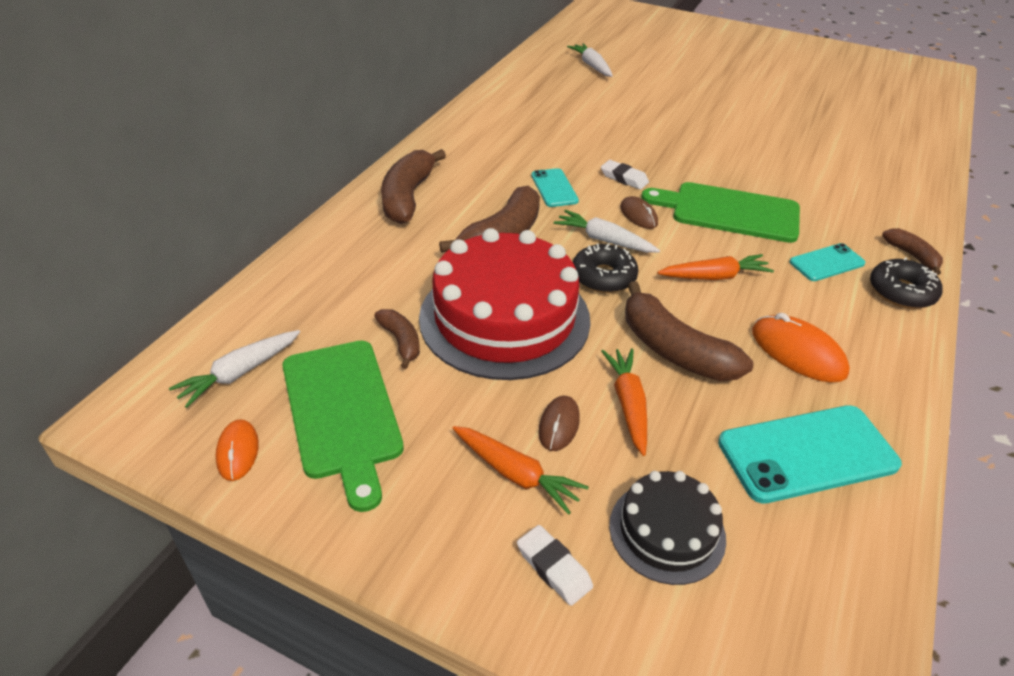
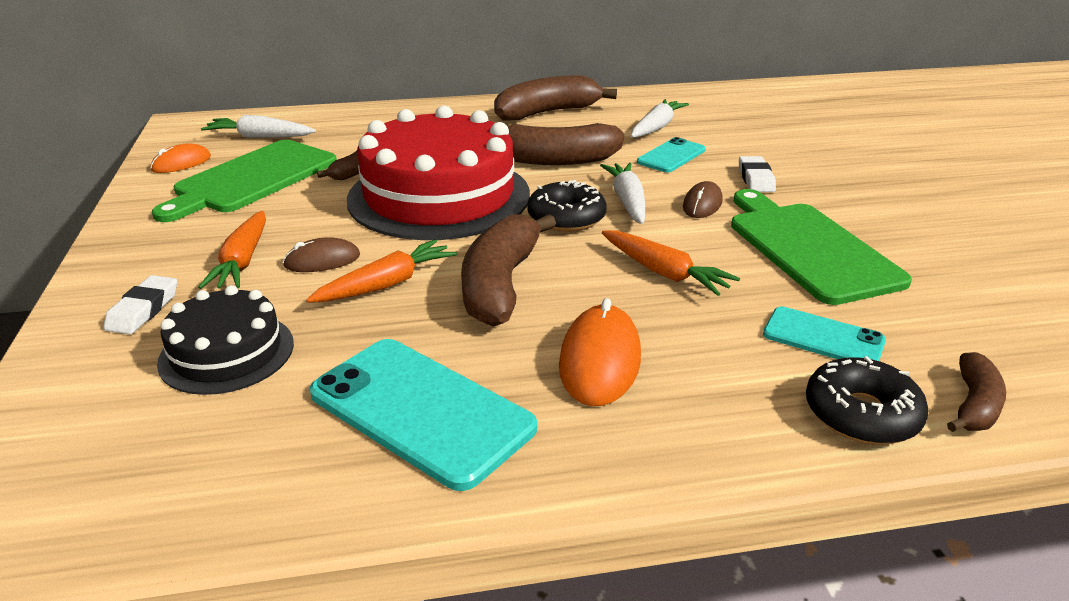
camera: 55 degrees right, 10 degrees down
white carrot [567,43,613,77] -> white carrot moved to [631,99,689,138]

